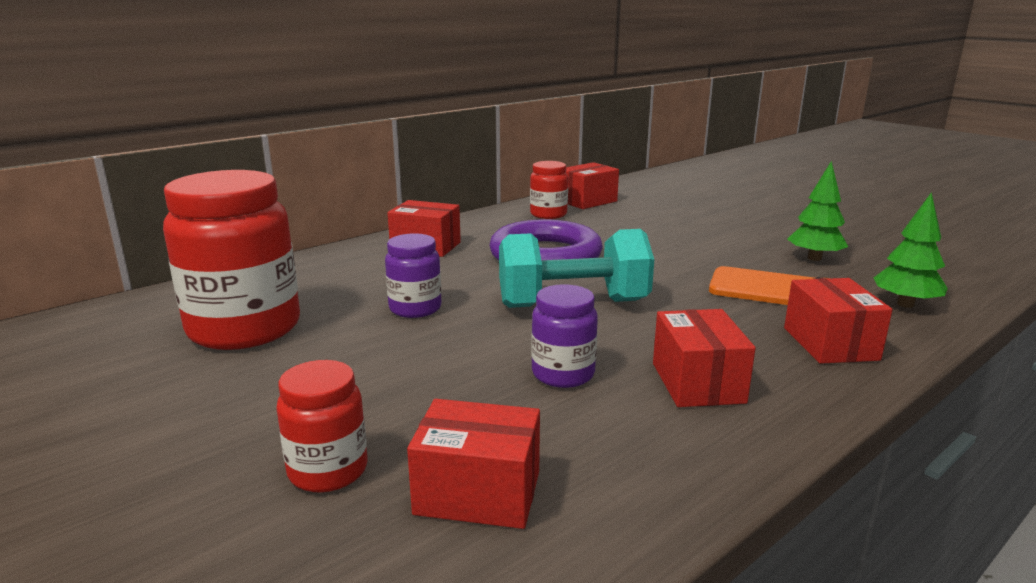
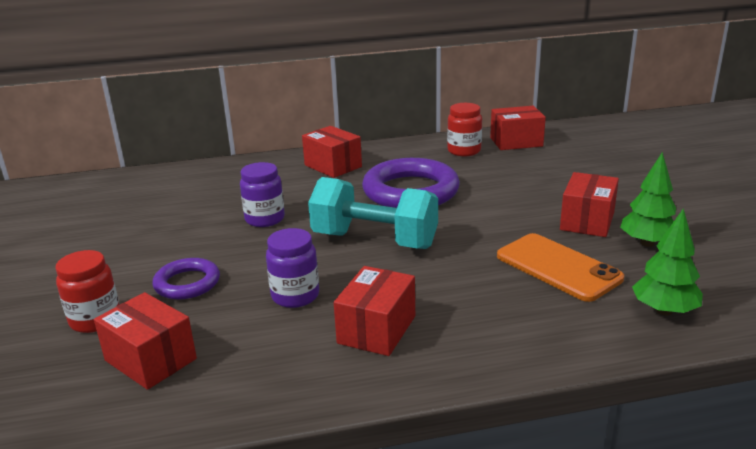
camera: 30 degrees right, 5 degrees up
red jar [163,170,300,350] -> none
red box [784,278,893,364] -> red box moved to [560,172,619,237]
none -> purple ring [153,258,220,299]

